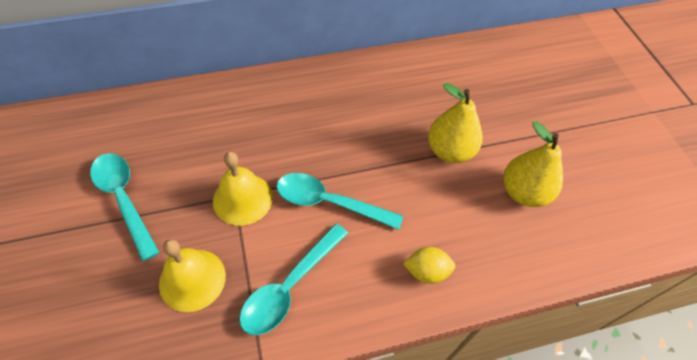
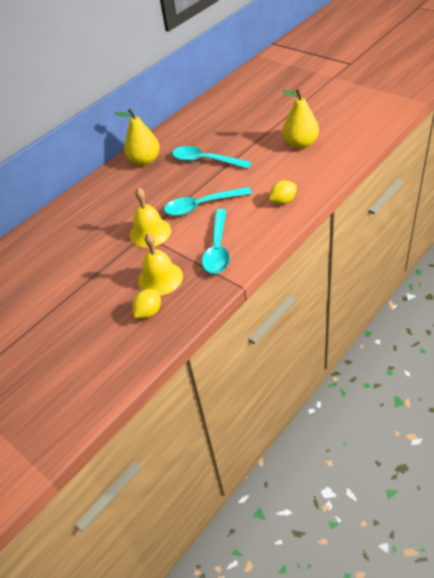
camera: 25 degrees left, 10 degrees down
turquoise spoon [90,153,160,261] -> turquoise spoon moved to [172,146,252,169]
yellow pear [428,83,483,163] -> yellow pear moved to [115,109,160,166]
none -> yellow lemon [132,289,161,318]

